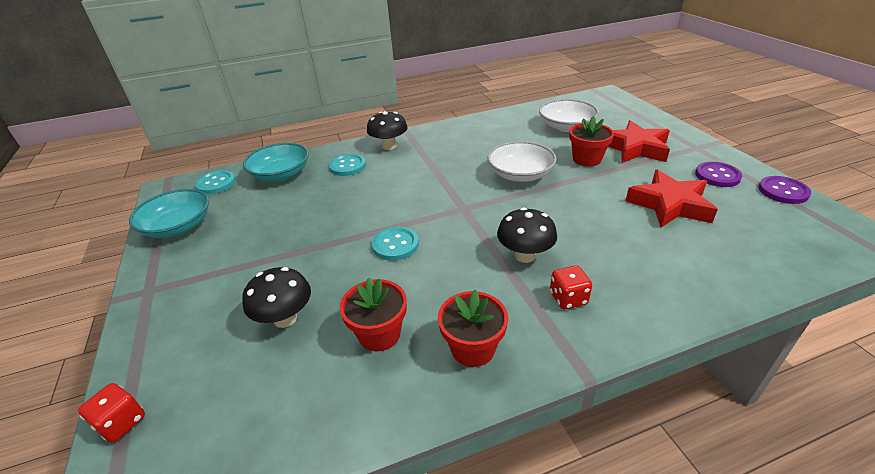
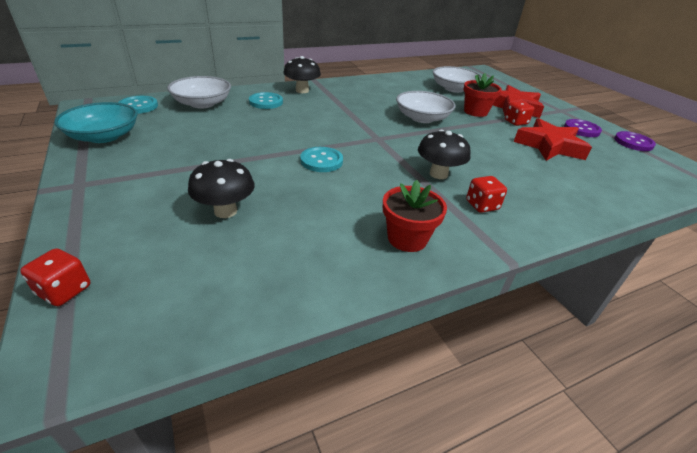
camera: 10 degrees left, 0 degrees up
turquoise bowl [243,143,309,181] -> white bowl [167,76,231,109]
red flower pot [340,278,407,351] -> none
none -> red dice [505,101,534,126]

